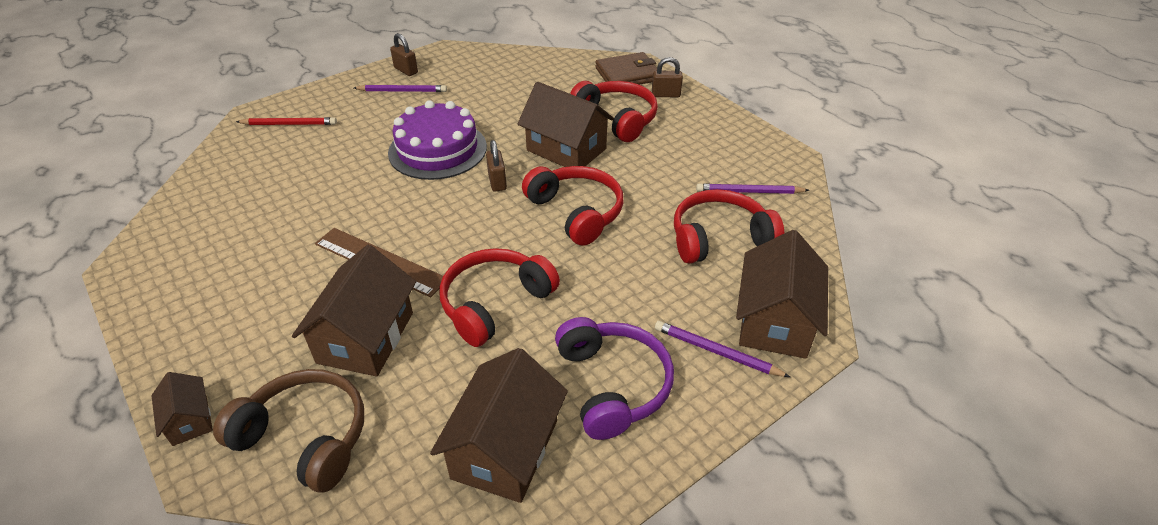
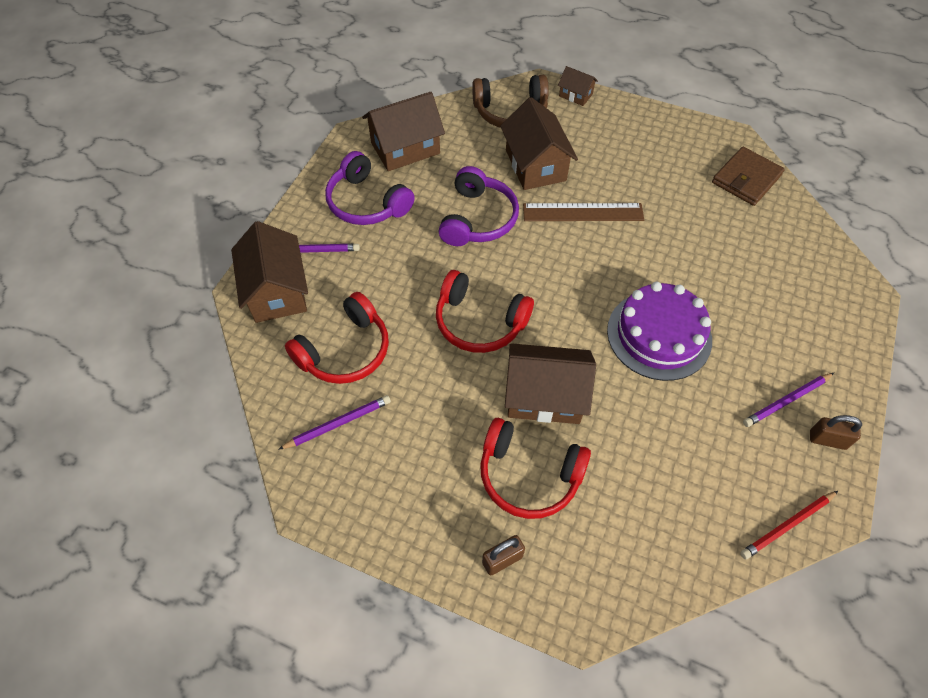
camera: 150 degrees right, 15 degrees up
red pencil [236,117,337,125] -> red pencil moved to [740,491,838,559]
brown house [430,348,568,503] -> brown house turned 75 degrees clockwise [362,92,445,171]
red headphones [439,248,560,347] -> purple headphones [438,166,519,246]
brown padlock [486,140,507,192] -> none
brown wallet [595,52,657,85] -> brown wallet moved to [712,147,785,206]

